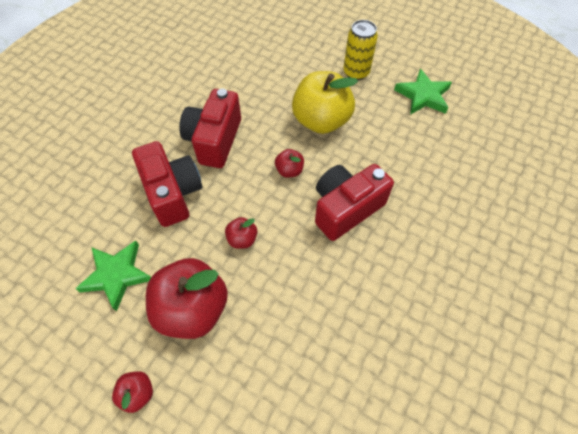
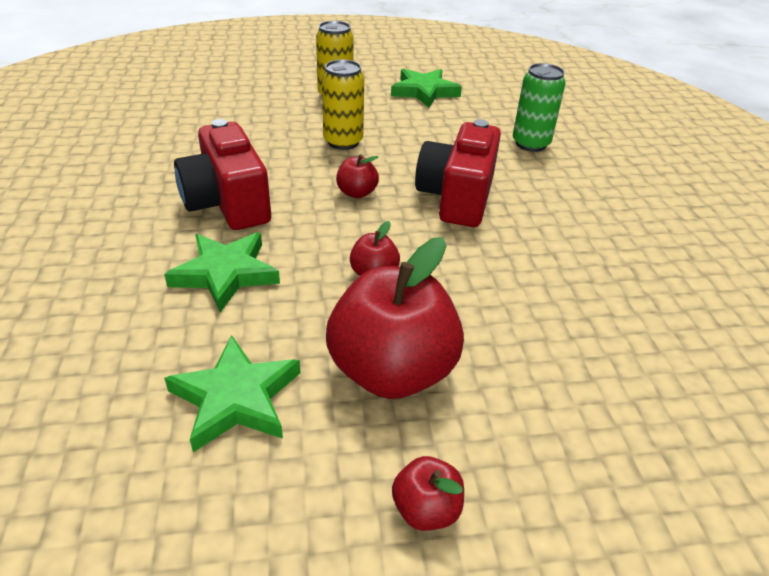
camera: 40 degrees left, 20 degrees down
red camera [132,141,202,227] -> green star [164,232,280,313]
yellow apple [292,71,358,134] -> yellow can [322,60,364,150]
none -> green can [513,63,566,152]

